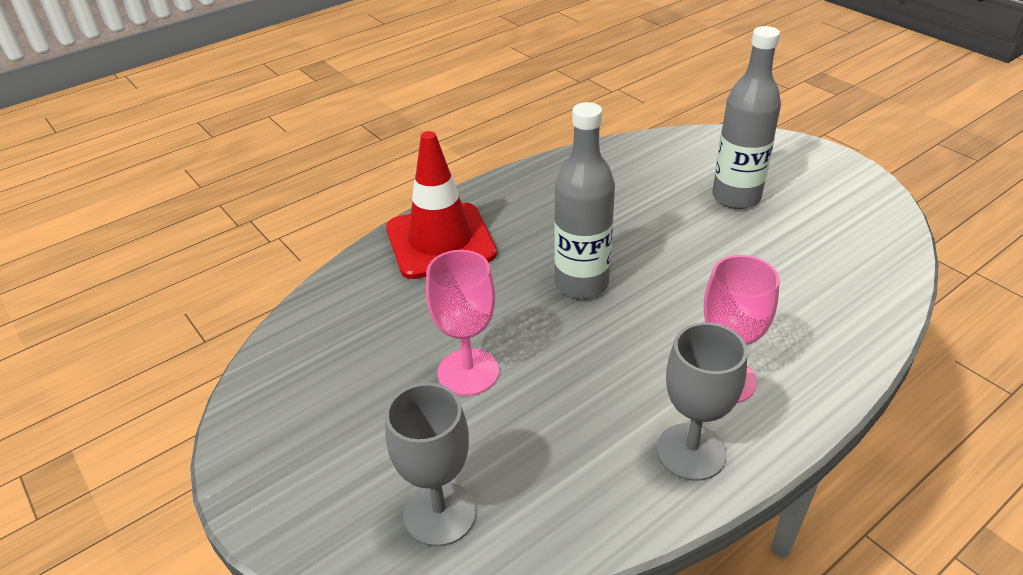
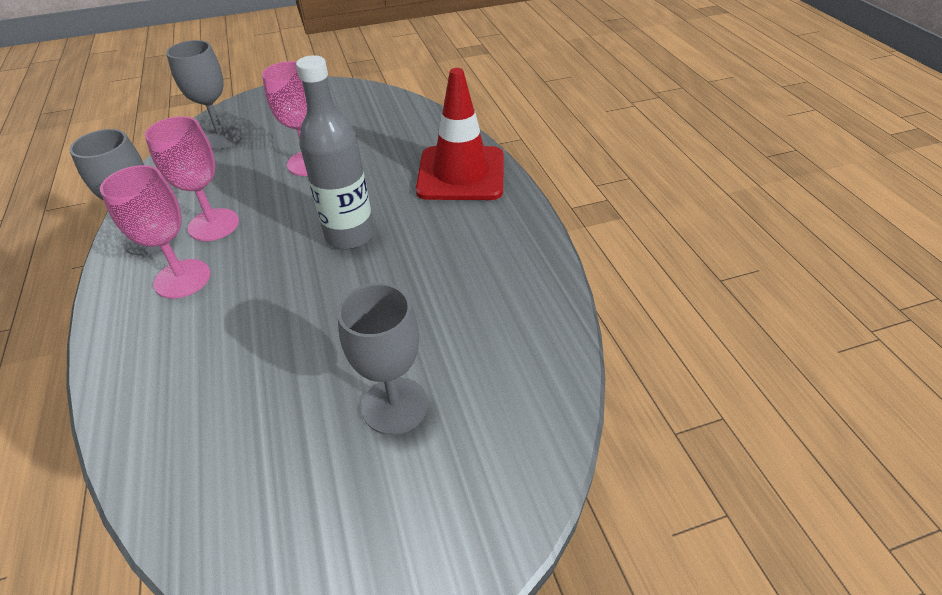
camera: 110 degrees right, 5 degrees up
grey bottle [712,26,781,209] -> grey goblet [337,283,428,435]
none -> pink goblet [145,116,239,241]

